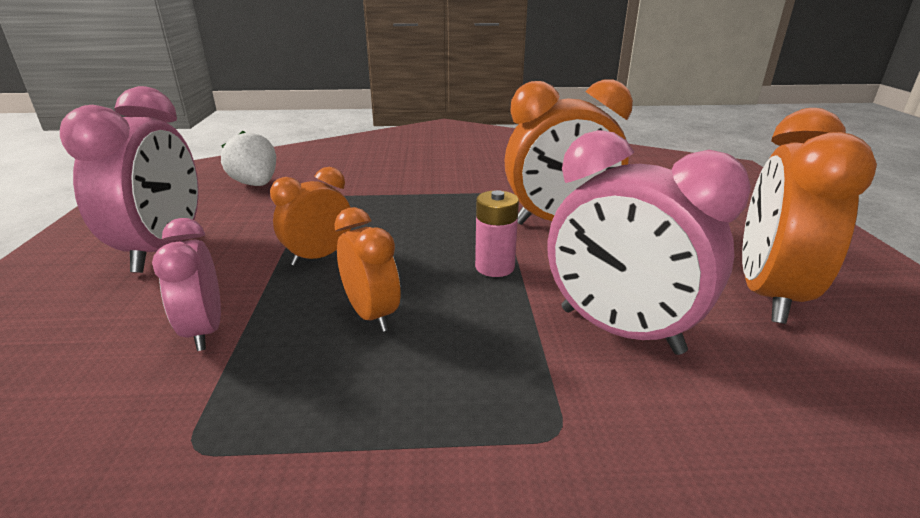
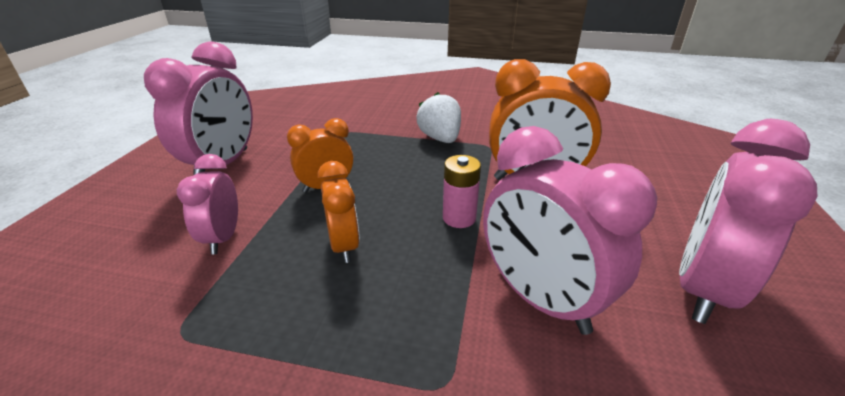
camera: 15 degrees right, 5 degrees up
white strawberry [221,130,276,186] -> white strawberry moved to [417,92,461,143]
orange clock [742,108,877,324] -> pink clock [679,119,817,324]

